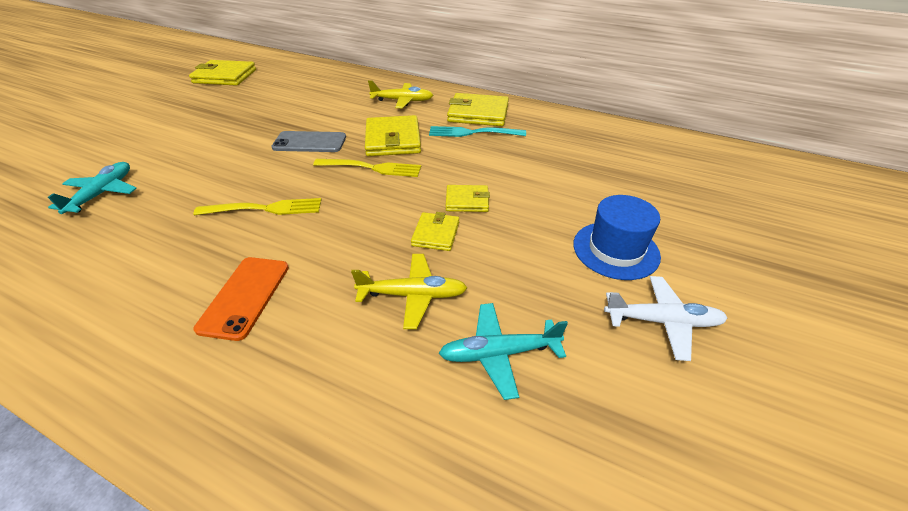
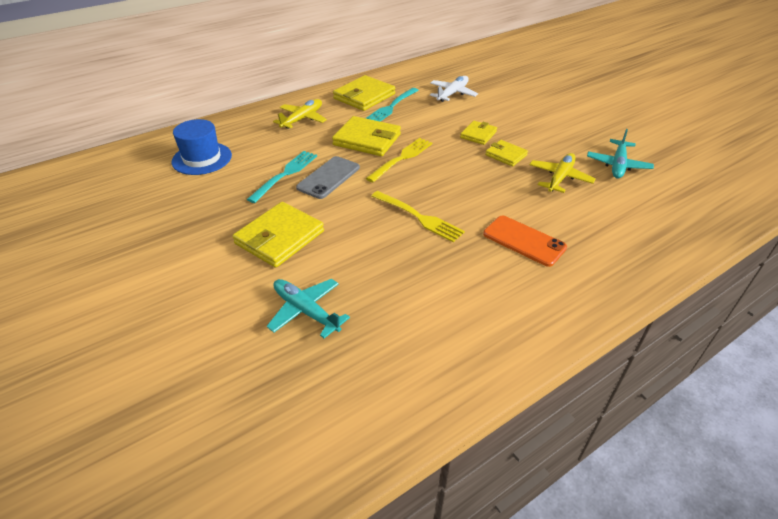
camera: 60 degrees left, 0 degrees up
yellow wallet [189,60,256,86] -> yellow wallet moved to [232,202,324,268]
yellow fork [193,198,321,215] -> yellow fork turned 105 degrees clockwise [371,191,465,242]
blue hat [573,195,661,280] -> blue hat moved to [171,119,232,175]
white plane [604,276,727,361] -> white plane moved to [430,76,478,102]
none -> turquoise fork [247,151,317,203]

